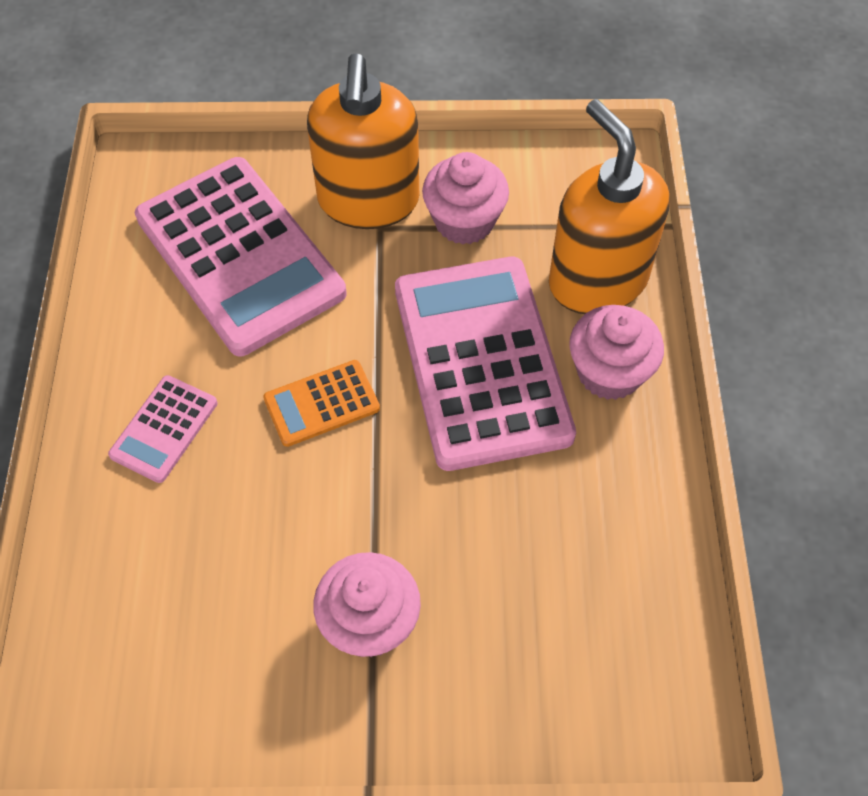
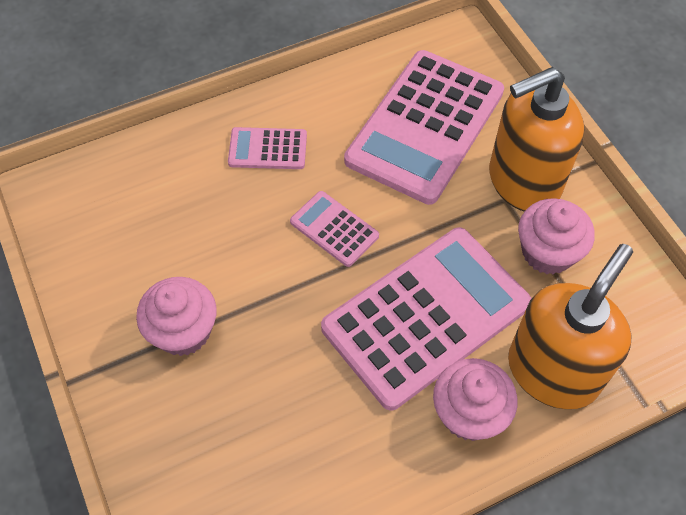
camera: 65 degrees right, 0 degrees up
orange calculator [263,360,380,447] -> pink calculator [290,191,379,267]

